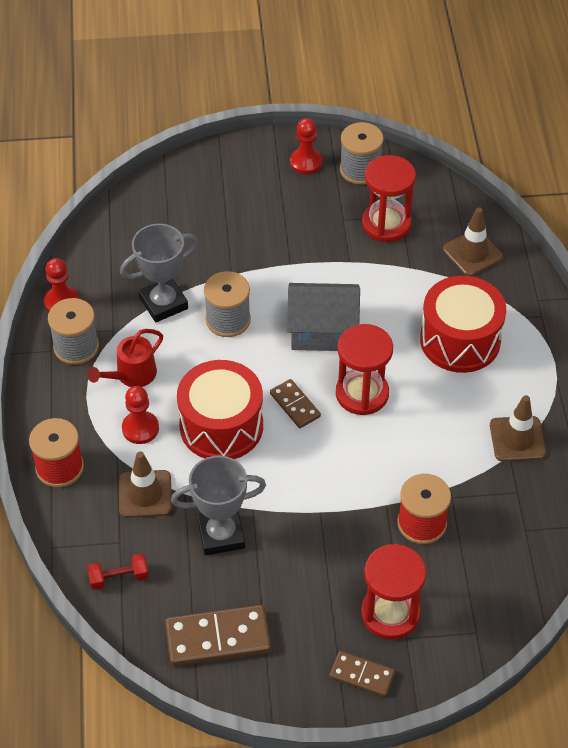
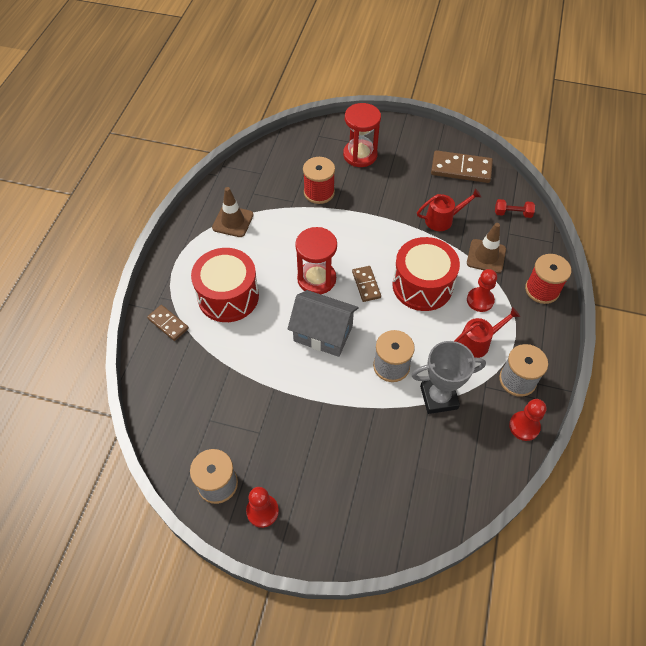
camera: 160 degrees left, 5 degrees up
grey trophy [171,455,266,555] -> red watering can [417,188,481,231]
brown domino [330,651,395,697] -> brown domino moved to [147,305,189,341]
red hourglass [362,155,416,242] -> none
brown traffic cone [443,207,503,276] -> none

